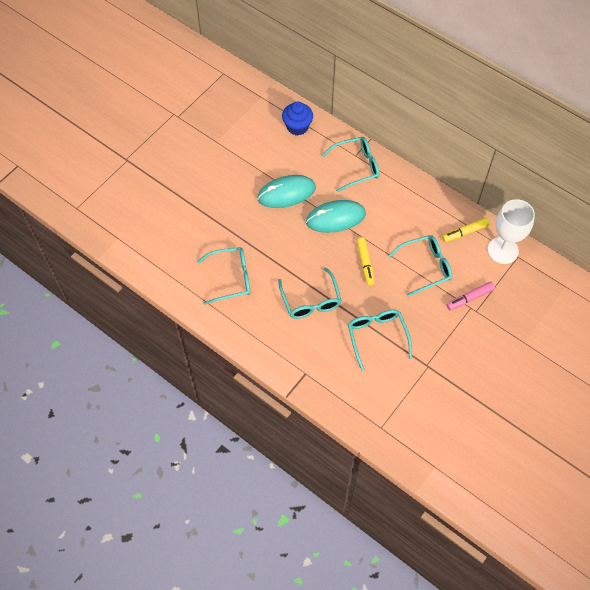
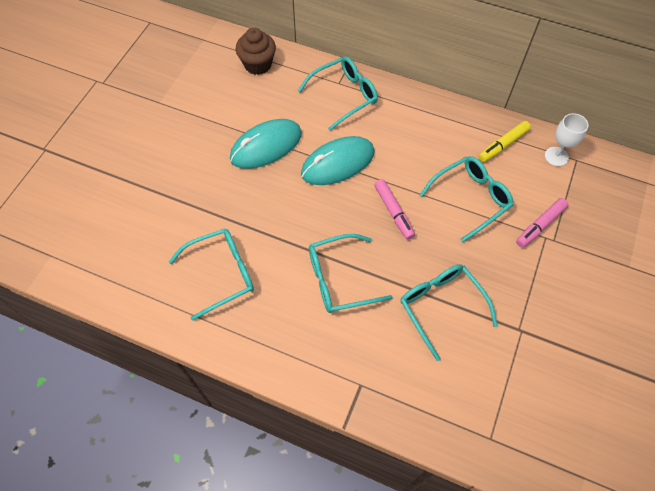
camera: 15 degrees left, 0 degrees up
turquoise glasses [278,267,342,319] -> turquoise glasses turned 105 degrees clockwise [309,234,393,313]
blue cupcake [282,102,313,136] -> brown cupcake [236,28,276,75]
yellow marker [357,238,375,286] -> pink marker [374,179,415,240]
white goblet [488,199,535,264] -> white goblet [545,113,588,166], size x0.59

